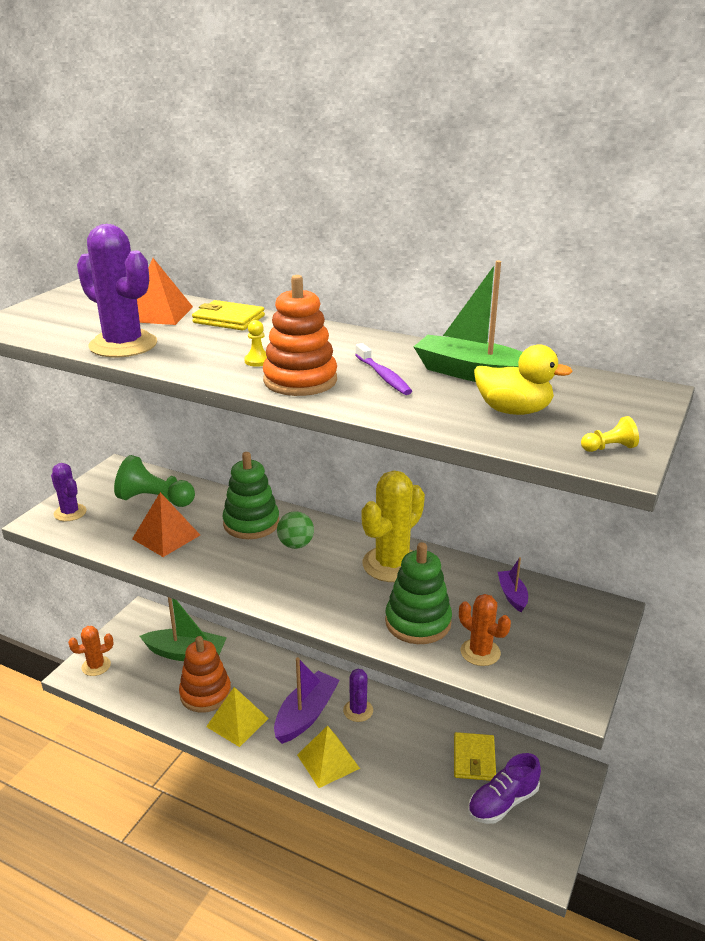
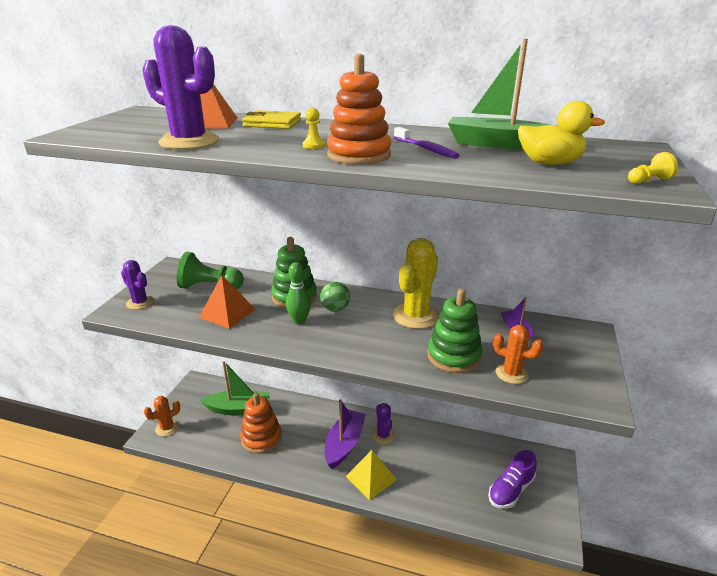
camera: 10 degrees left, 0 degrees up
yellow pyramid [206,687,269,747] -> none
yellow wallet [454,732,496,781] -> none
none -> green bowling pin [286,262,311,324]

